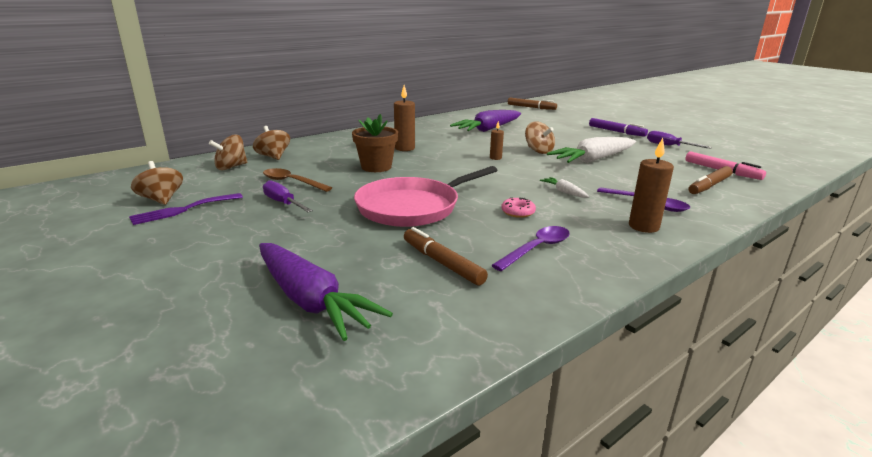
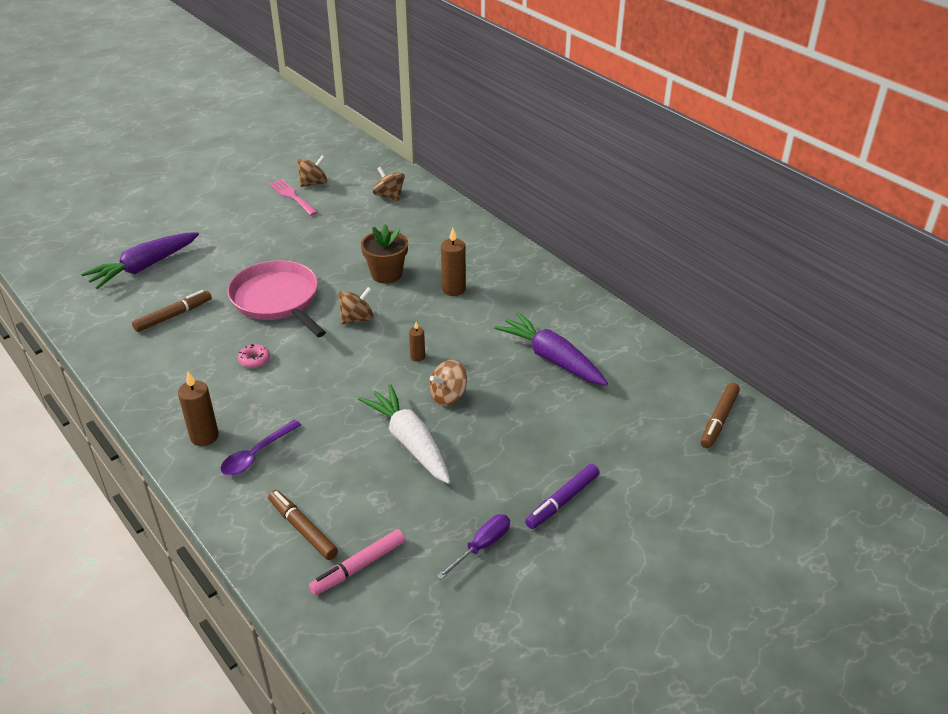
camera: 90 degrees right, 15 degrees up
purple fork [129,193,243,225] -> pink fork [269,179,318,215]
brown spinning top [253,126,290,160] -> brown spinning top moved to [338,287,374,324]
brown spoon [263,168,332,192] -> none
purple screwdriver [263,180,313,212] -> none
purple spoon [491,226,570,271] -> none
white carrot [540,177,589,198] -> none

